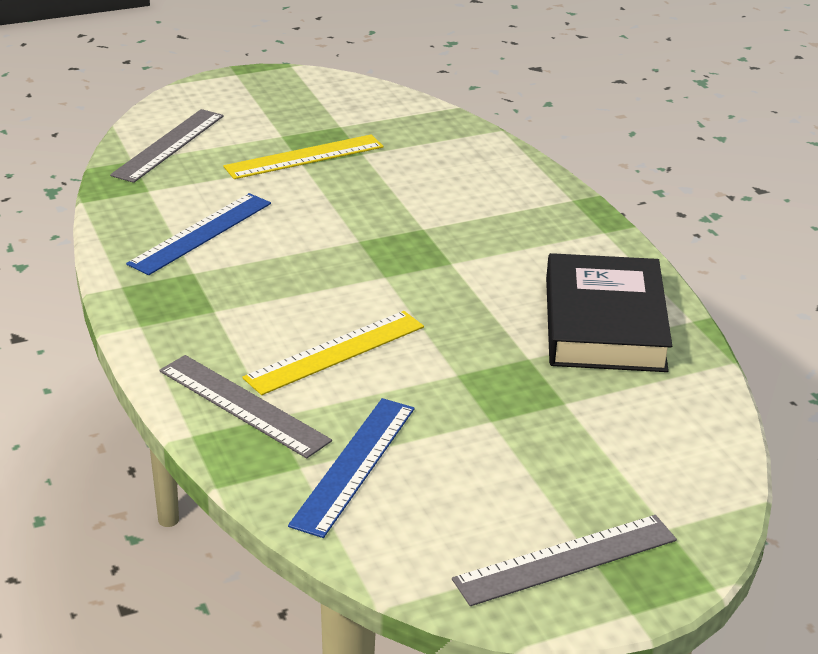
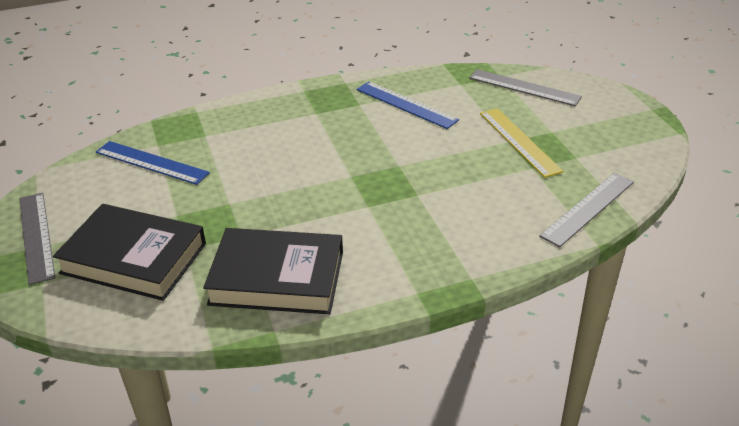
camera: 95 degrees right, 5 degrees up
grey ruler [159,355,332,458] -> grey ruler moved to [539,173,634,247]
yellow ruler [242,311,424,395] -> none
none -> black book [53,204,206,301]

